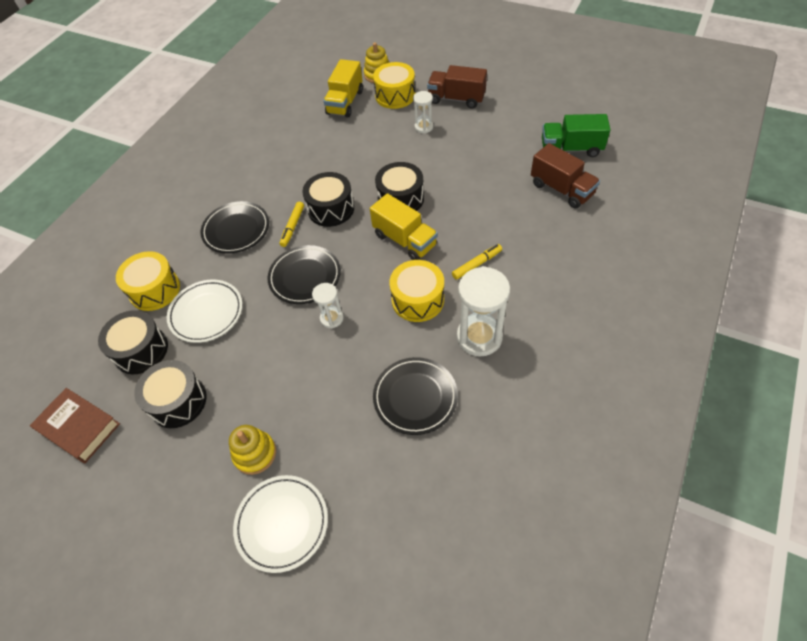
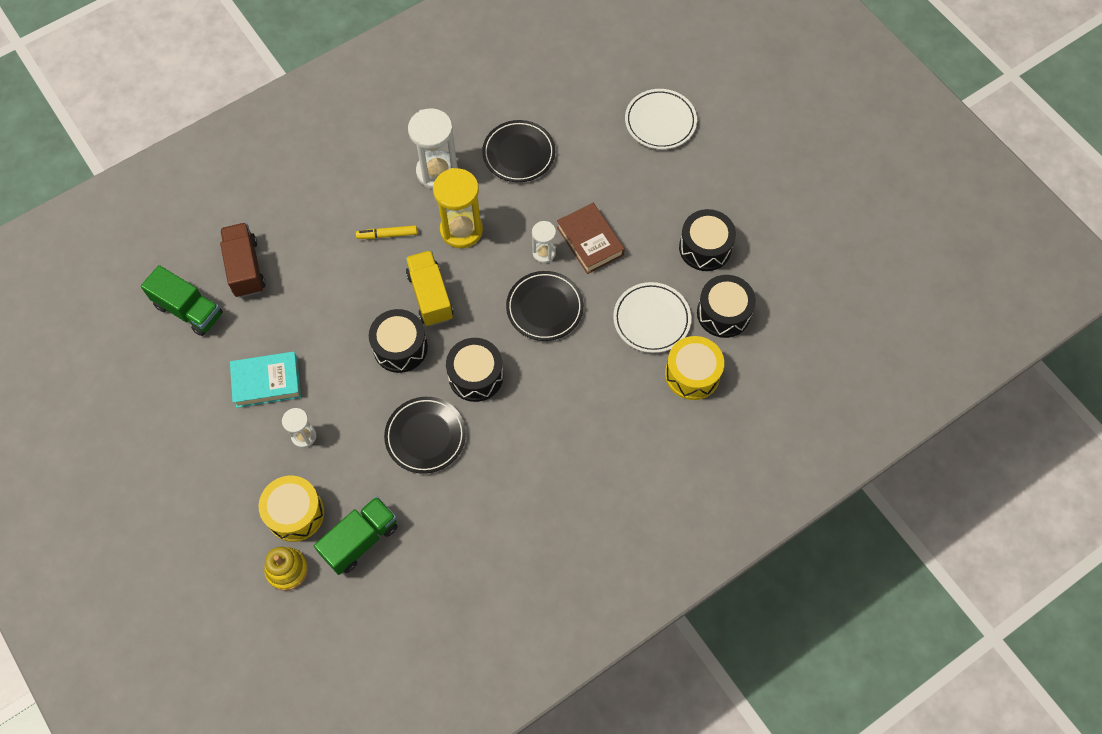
camera: 155 degrees left, 10 degrees up
brown book [30,388,120,463] -> brown book moved to [557,203,625,274]
black plate [201,201,269,254] -> black plate moved to [384,397,466,474]
yellow stacking toy [229,425,276,475] -> none
yellow marker [280,202,304,247] -> none
yellow truck [324,59,363,117] -> green truck [314,496,398,575]
yellow drum [389,260,444,322] -> yellow hourglass [433,168,483,248]
brown truck [427,65,487,109] -> none
none -> turquoise book [230,351,301,408]

